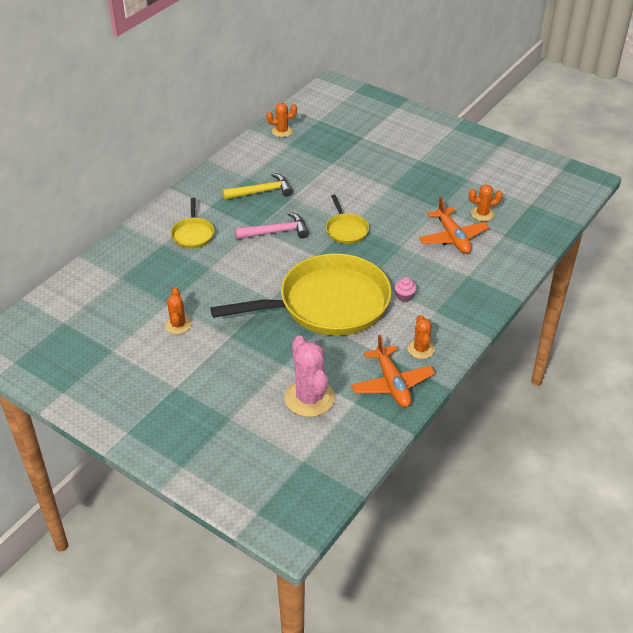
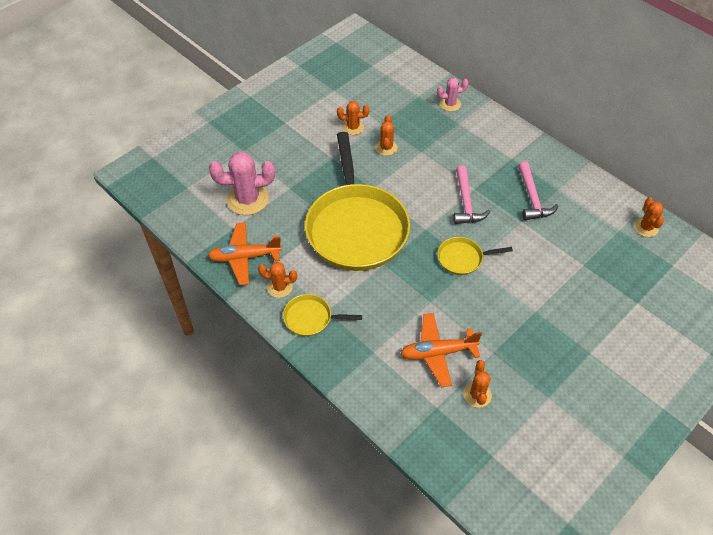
camera: 100 degrees right, 10 degrees up
yellow pan [171,198,214,248] -> yellow pan moved to [283,294,362,336]
yellow hammer [222,173,293,200] -> pink hammer [518,161,558,220]
pink cupcake [394,277,417,302] -> none
none -> orange cactus [375,115,398,156]
none -> pink cactus [437,78,469,112]

